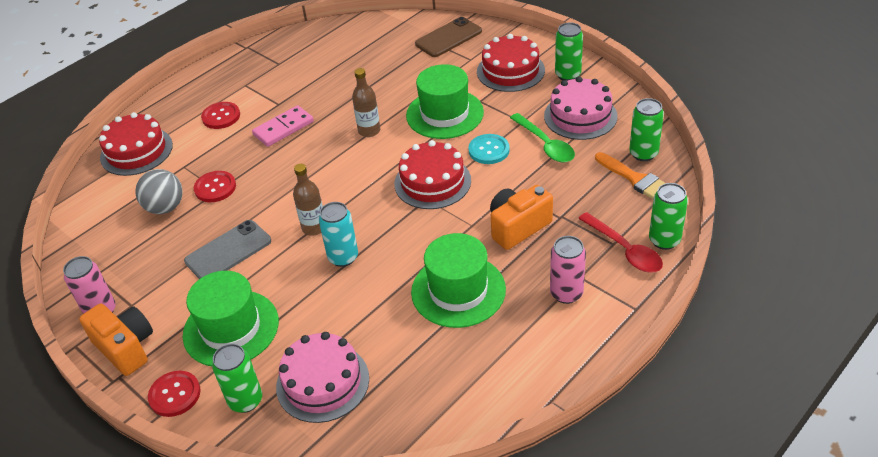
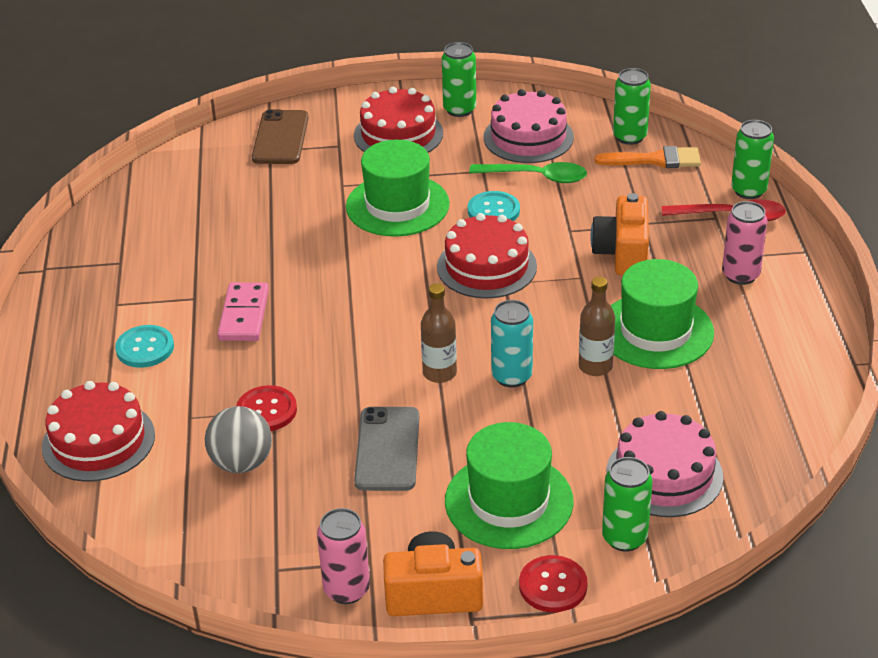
camera: 50 degrees left, 5 degrees down
red button [201,102,240,129] -> turquoise button [115,325,174,368]
brown bottle [352,68,380,137] -> brown bottle moved to [579,277,615,376]

